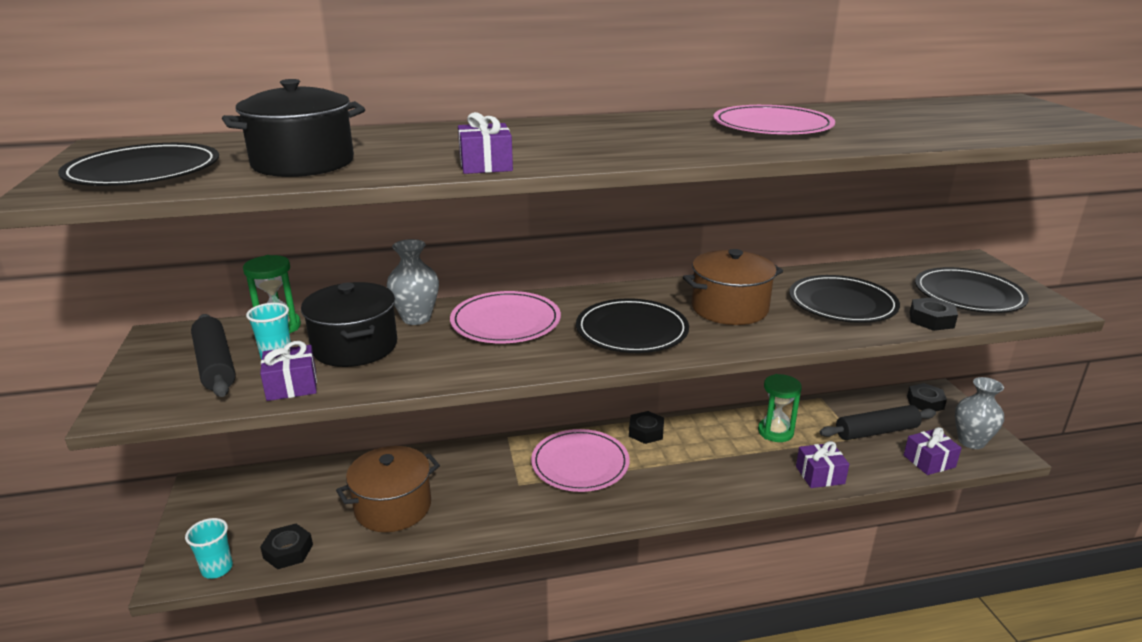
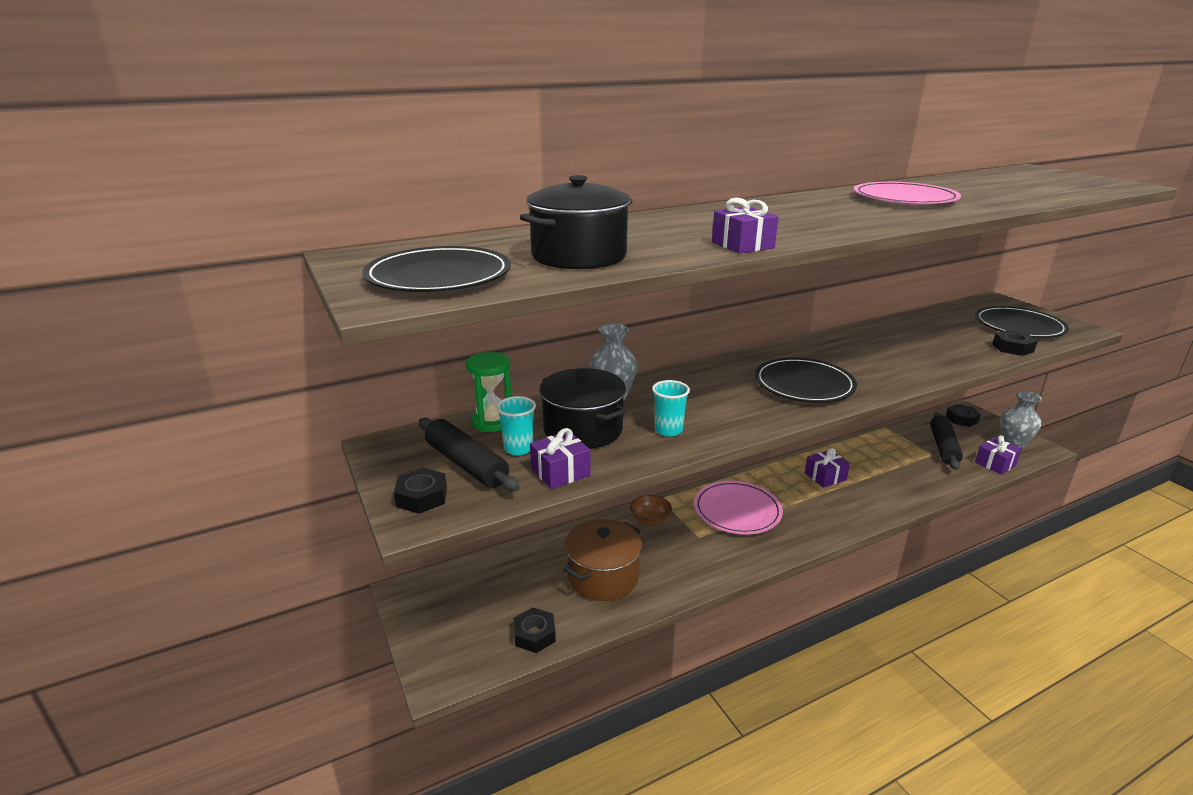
camera: 15 degrees left, 0 degrees up
turquoise cup [185,518,233,579] -> turquoise cup moved to [652,380,690,437]
pink plate [450,291,561,343] -> none
black nut [629,411,664,444] -> black nut moved to [394,468,447,514]
brown pot [683,249,783,325] -> none
green hourglass [758,374,802,442] -> none
black plate [789,275,900,323] -> none
purple gift [796,441,849,488] -> purple gift moved to [805,448,850,488]
black rolling pin [820,405,936,440] -> black rolling pin turned 45 degrees counterclockwise [930,412,963,470]
none -> brown bowl [630,495,672,526]

